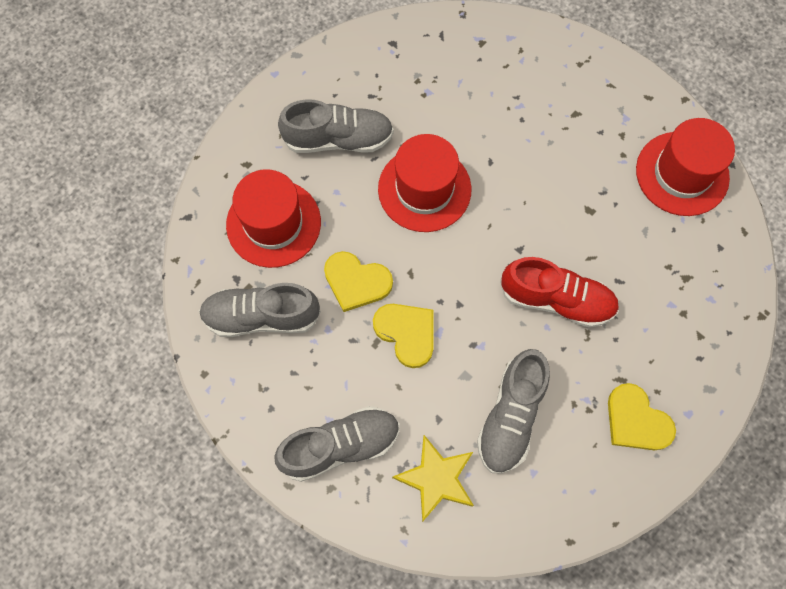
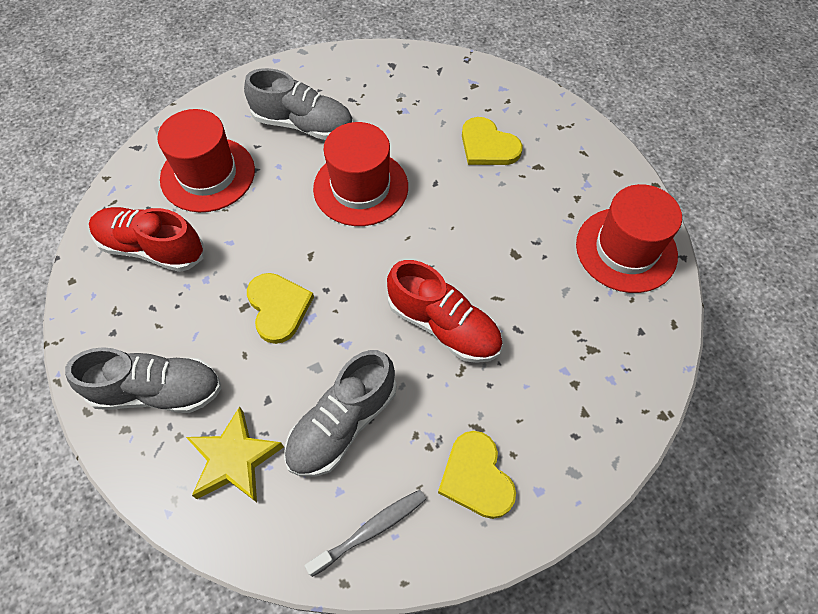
camera: 20 degrees right, 10 degrees down
grey shoe [199,283,321,337] -> red shoe [89,207,204,272]
yellow heart [324,251,393,312] -> yellow heart moved to [462,117,523,165]
none -> grey toothbrush [304,490,426,577]

